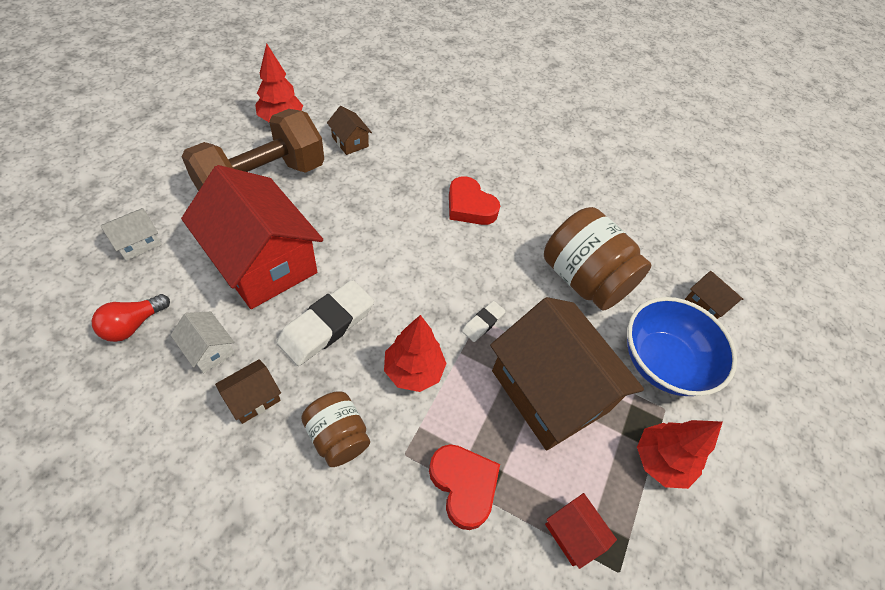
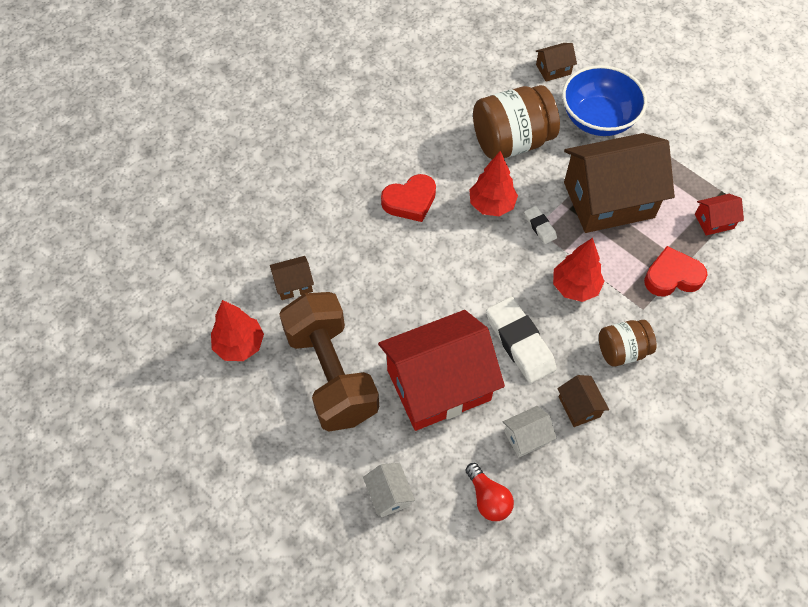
camera: 65 degrees left, 5 degrees up
red tree [637,420,722,489] -> red tree moved to [469,151,518,217]

